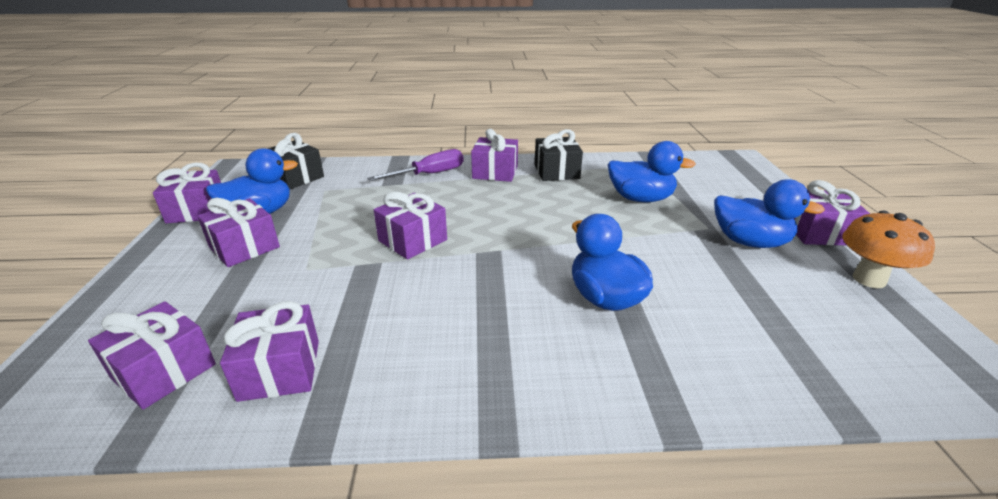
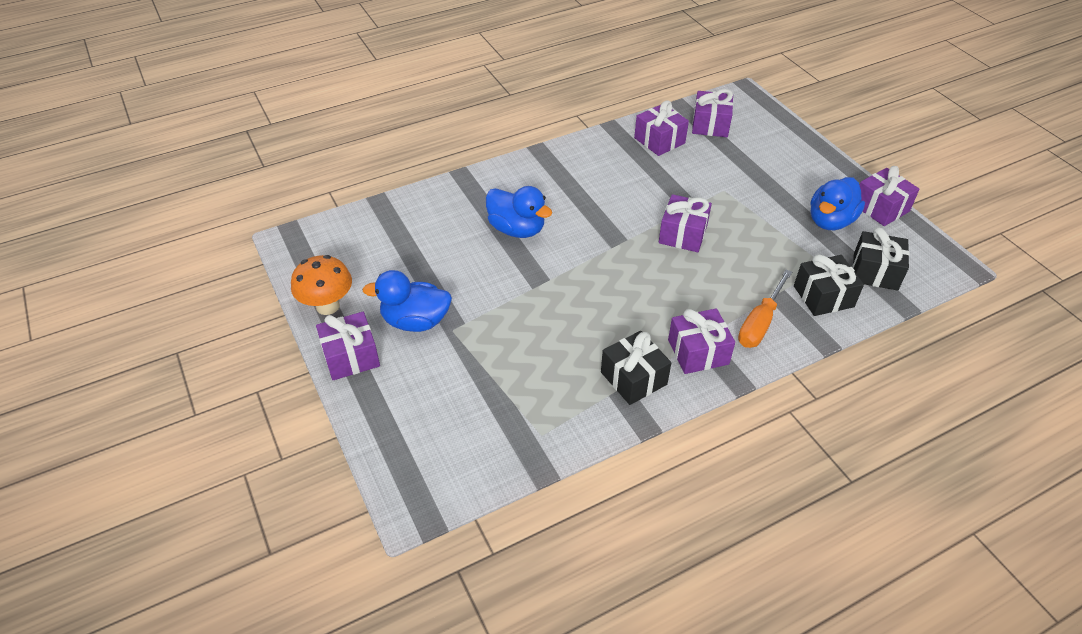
camera: 155 degrees right, 15 degrees up
purple gift [198,198,280,267] -> none
purple screwdriver [367,149,464,181] -> orange screwdriver [738,270,792,348]
blue duck [608,141,696,202] -> none
none -> black gift [794,255,864,316]

